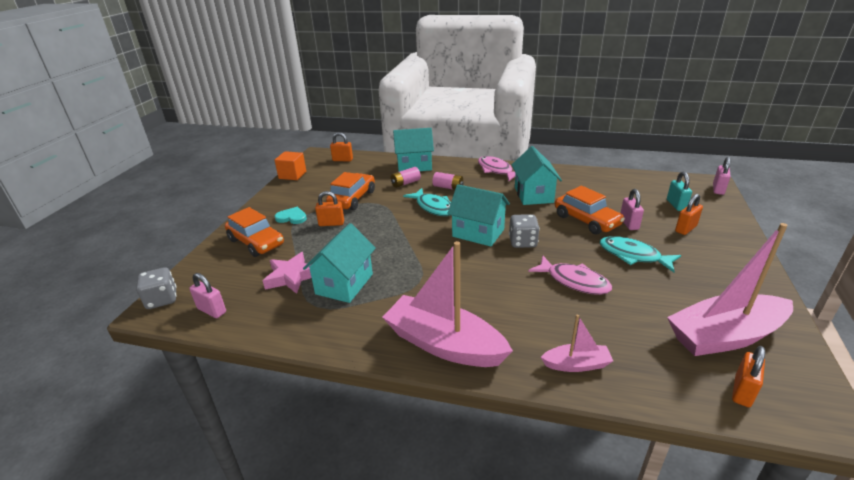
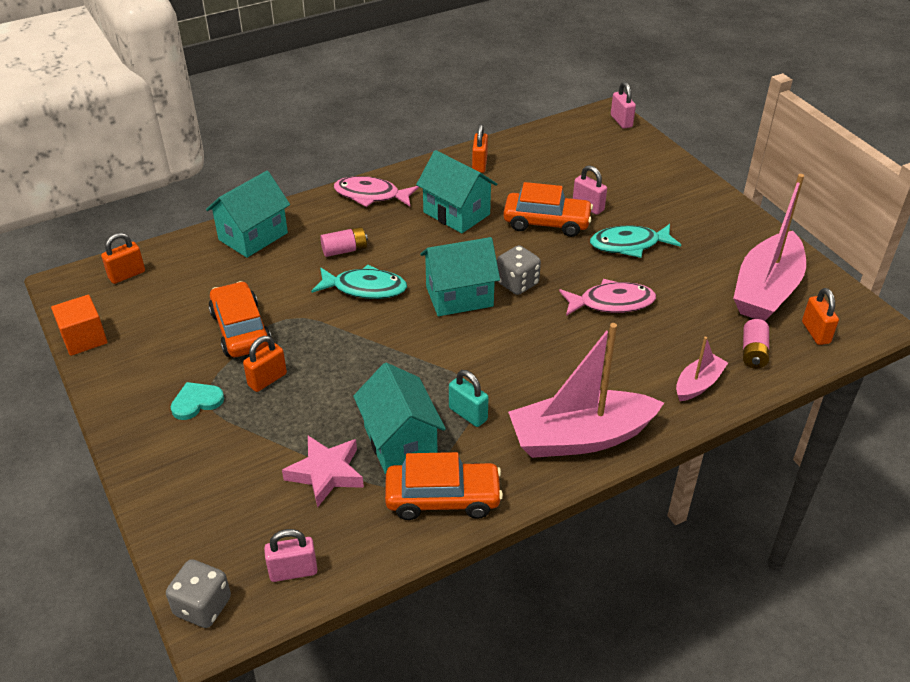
camera: 45 degrees left, 10 degrees up
orange car [225,207,284,257] -> orange car moved to [385,452,503,520]
pink battery [391,167,421,188] -> pink battery moved to [743,319,769,368]
turquoise padlock [667,172,692,211] -> turquoise padlock moved to [449,370,489,427]
orange padlock [675,194,703,235] -> orange padlock moved to [472,124,488,173]

